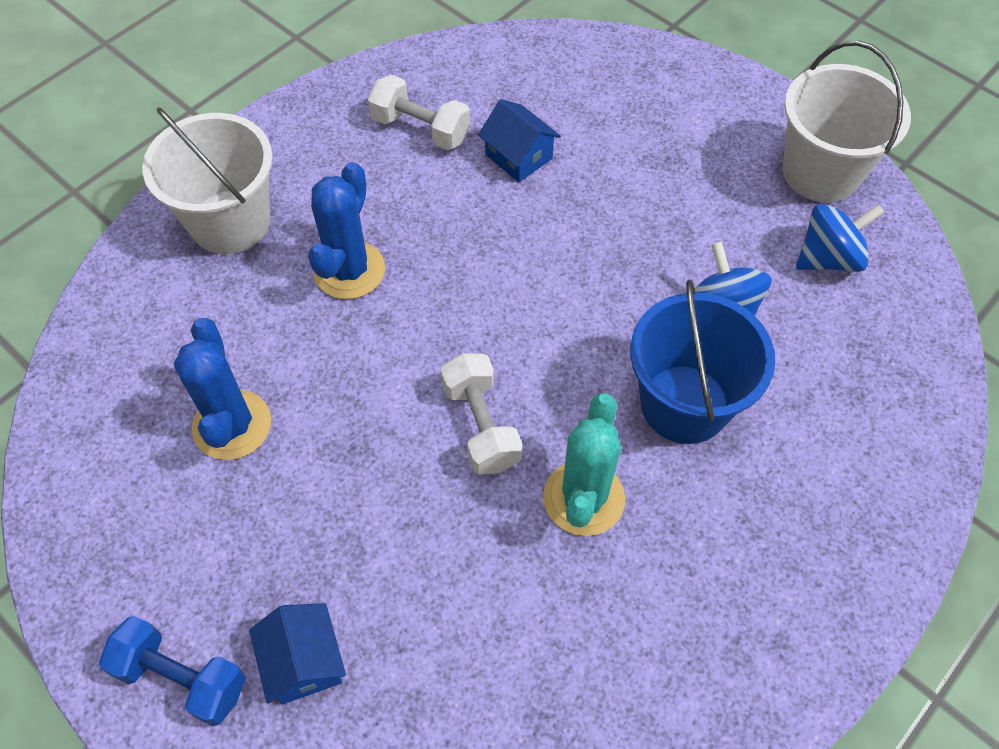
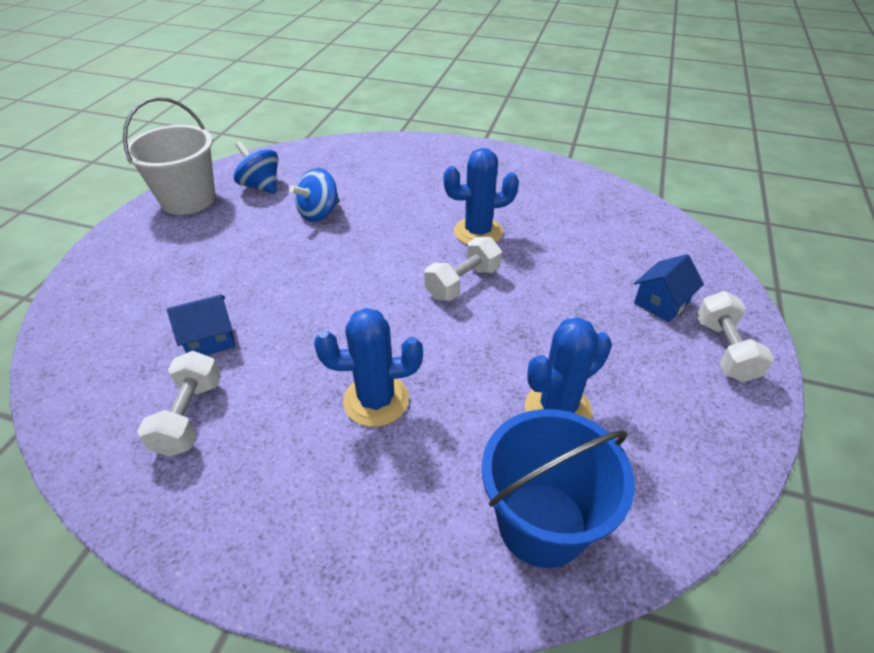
camera: 115 degrees left, 15 degrees down
blue dumbbell [99,616,246,726] -> white dumbbell [696,291,774,382]
white bucket [142,107,273,254] -> none
blue house [478,99,561,182] -> blue house turned 45 degrees clockwise [167,294,235,355]
turquoise cactus [543,393,625,536] -> blue cactus [444,148,519,245]
blue bucket [630,279,775,444] -> blue bucket moved to [482,409,635,568]

